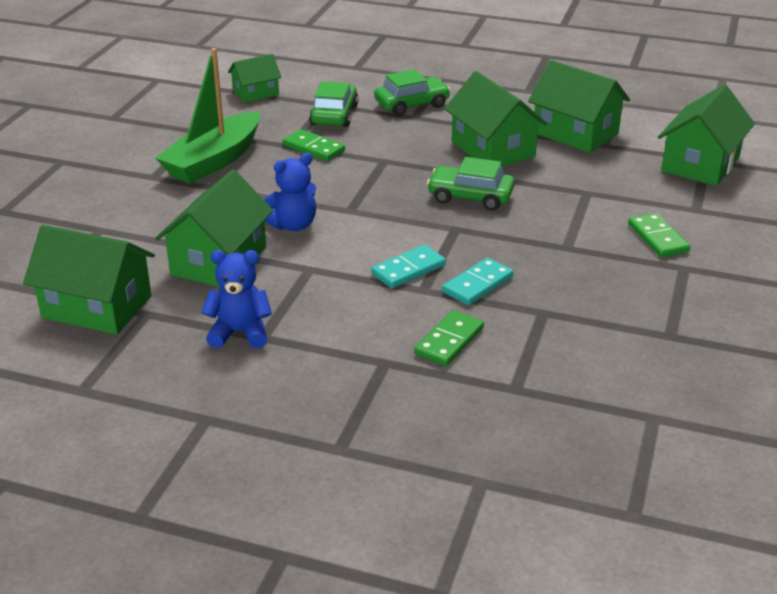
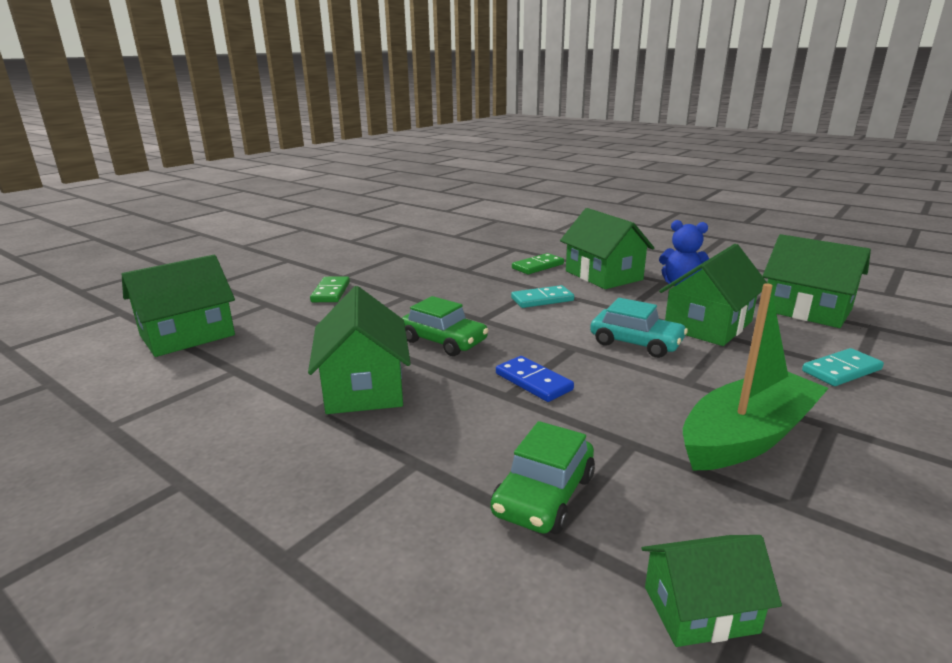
camera: 160 degrees left, 10 degrees down
blue teddy bear [263,153,316,231] -> turquoise car [590,298,688,358]
green domino [282,129,345,161] -> none
green car [374,69,451,116] -> none
turquoise domino [442,258,514,305] -> turquoise domino moved to [802,348,884,386]
green house [528,60,630,153] -> green house moved to [560,208,654,289]
none -> blue domino [496,356,574,402]

